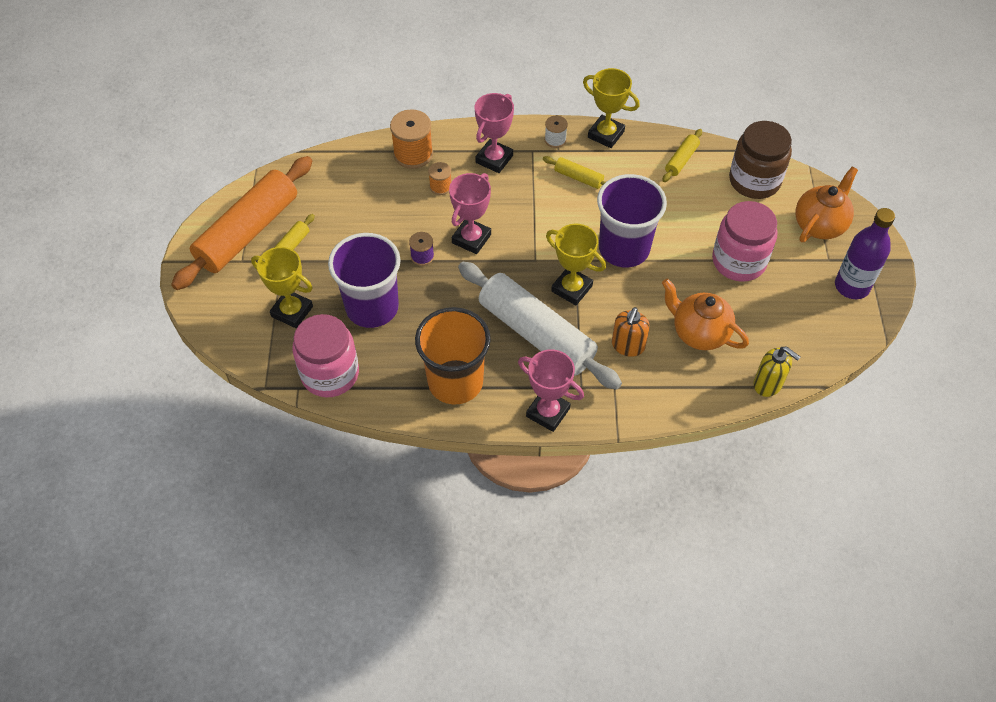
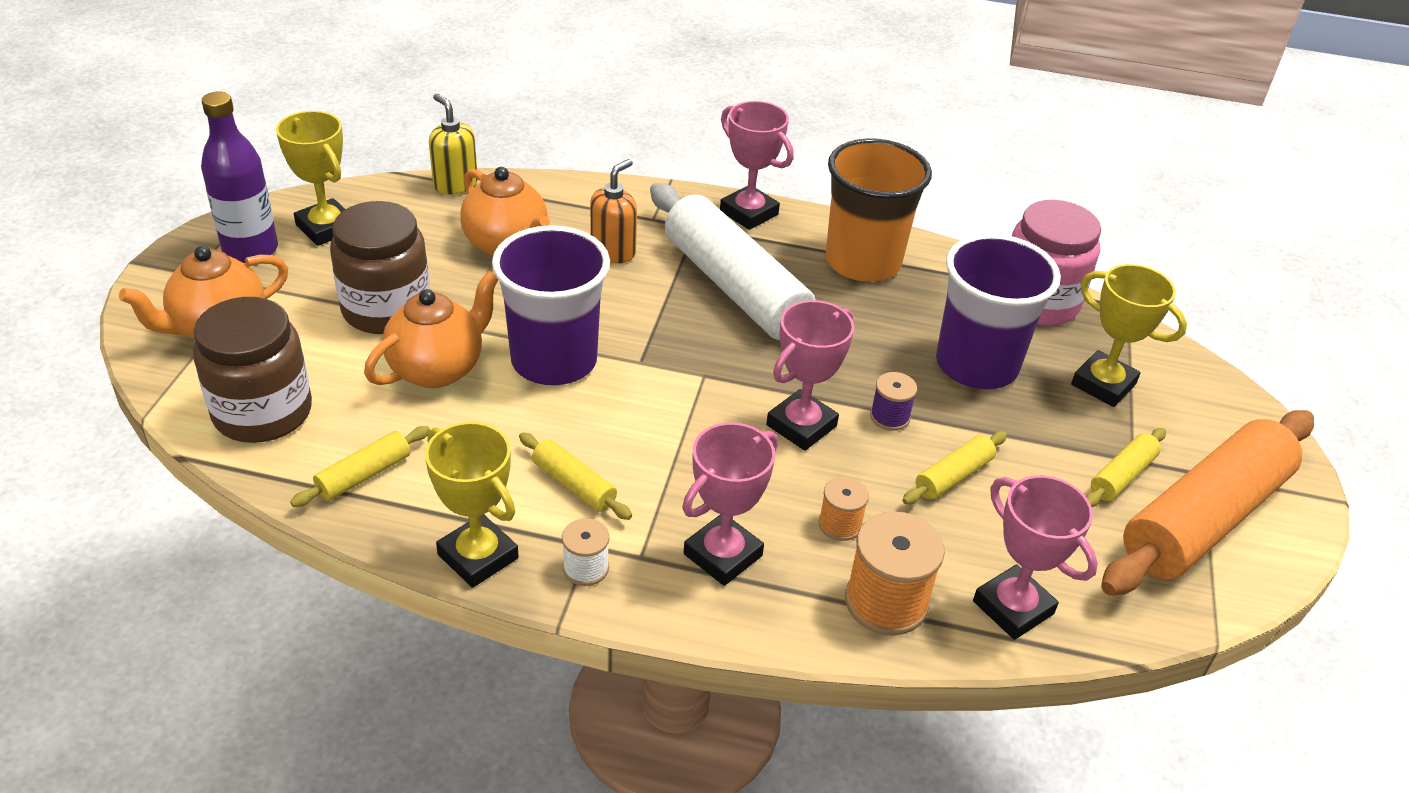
camera: 170 degrees left, 15 degrees down
yellow trophy [546,224,606,305] -> yellow trophy moved to [276,111,346,246]
pink jar [712,201,778,281] -> brown jar [330,201,430,334]
none -> orange teapot [364,271,498,388]
none -> yellow rolling pin [902,431,1007,504]
none -> pink trophy [973,475,1098,640]

